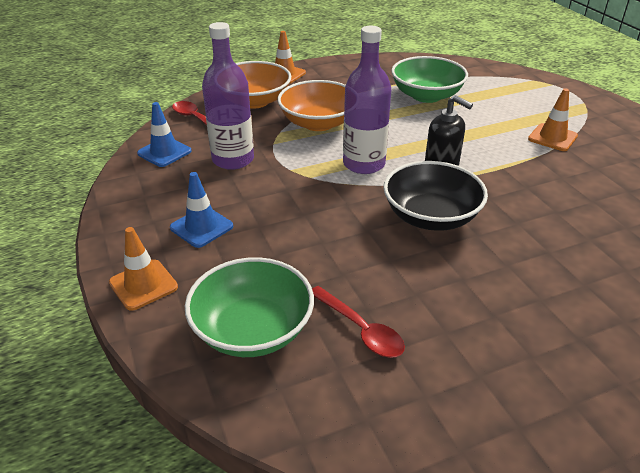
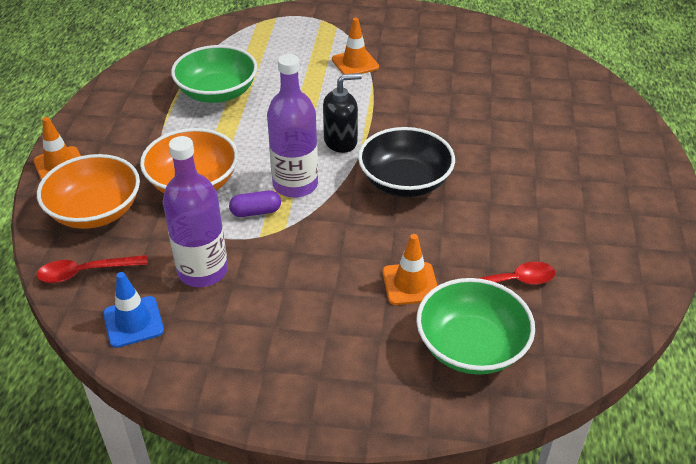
camera: 60 degrees left, 5 degrees up
orange traffic cone [109,227,178,311] -> orange traffic cone moved to [383,234,437,305]
blue traffic cone [170,172,233,248] -> none
none -> purple capsule [229,190,281,217]

